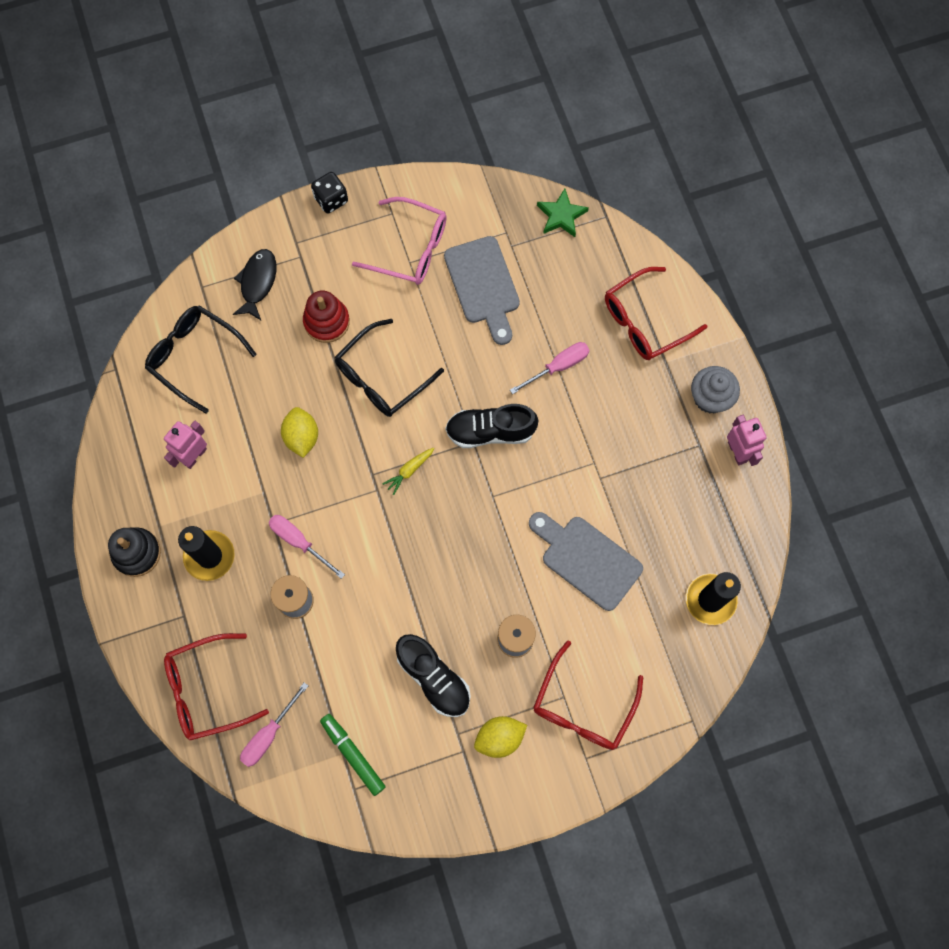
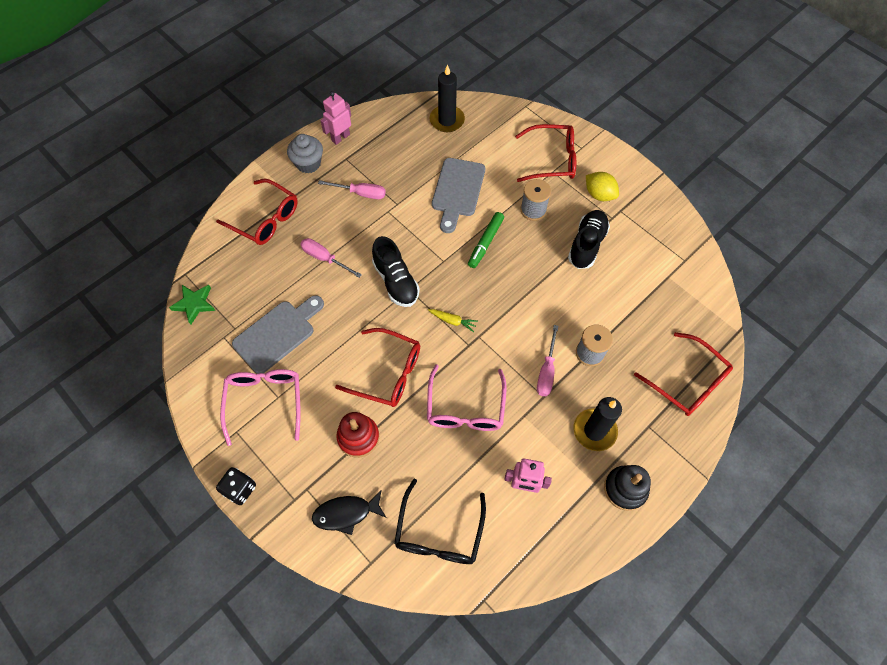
camera: 115 degrees left, 10 degrees down
pink screwdriver [240,682,308,767] -> pink screwdriver moved to [318,180,386,199]
yellow lemon [281,407,318,458] -> pink glasses [427,364,507,431]
green marker [320,714,386,796] -> green marker moved to [468,212,504,268]
black glasses [335,319,444,417] -> red glasses [335,328,420,407]

